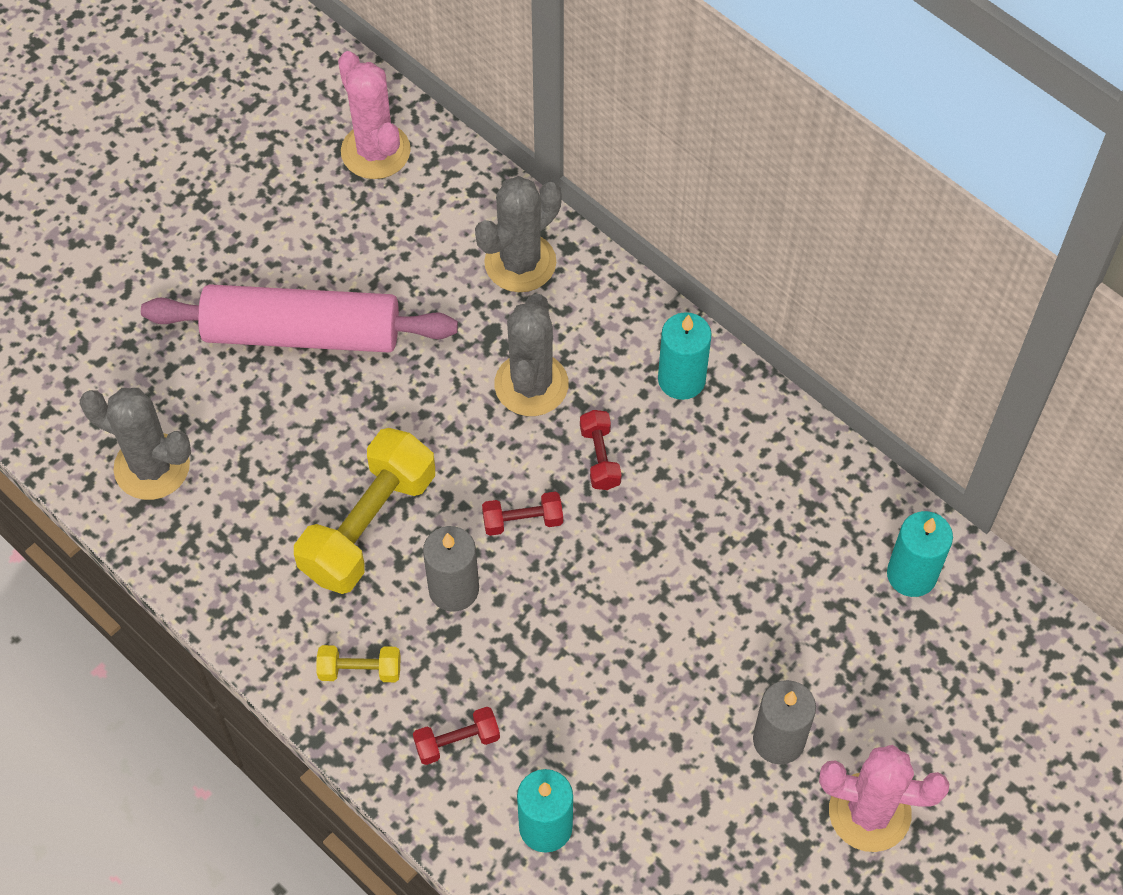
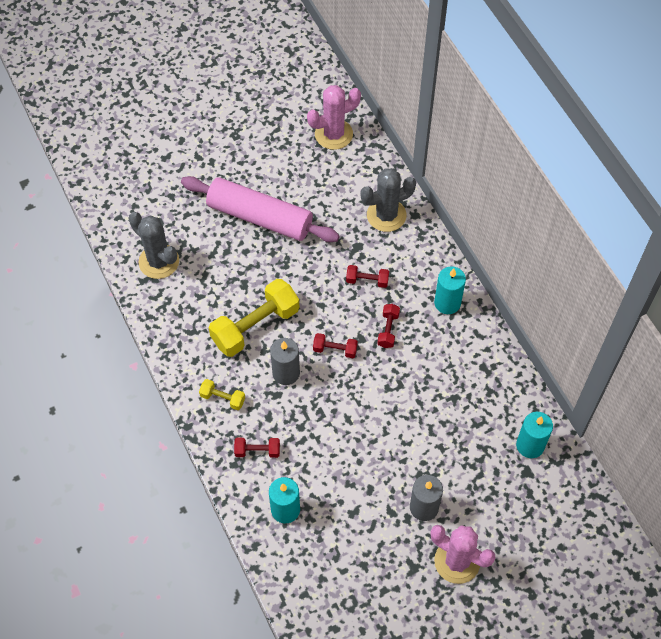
camera: 20 degrees right, 0 degrees up
pink cactus [338,51,411,179] -> pink cactus turned 75 degrees clockwise [307,85,361,150]
grey cactus [494,294,569,416] -> red dumbbell [346,265,389,288]

